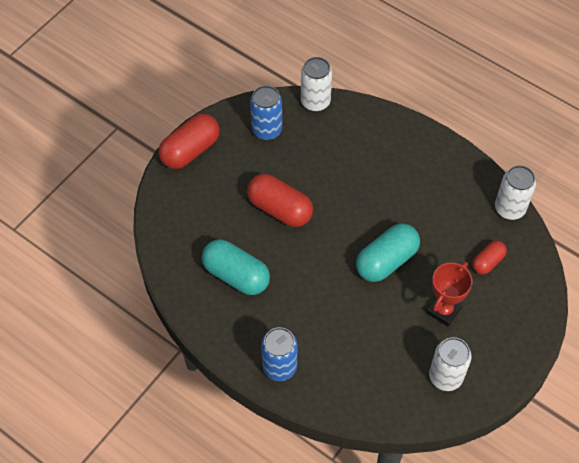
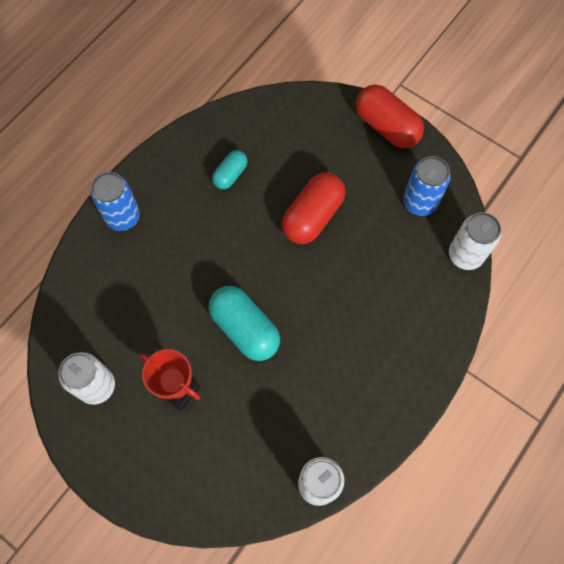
camera: 90 degrees right, 10 degrees up
turquoise capsule [202,240,270,295] -> turquoise capsule [212,150,248,189], size x0.57
red capsule [472,241,507,275] -> none

